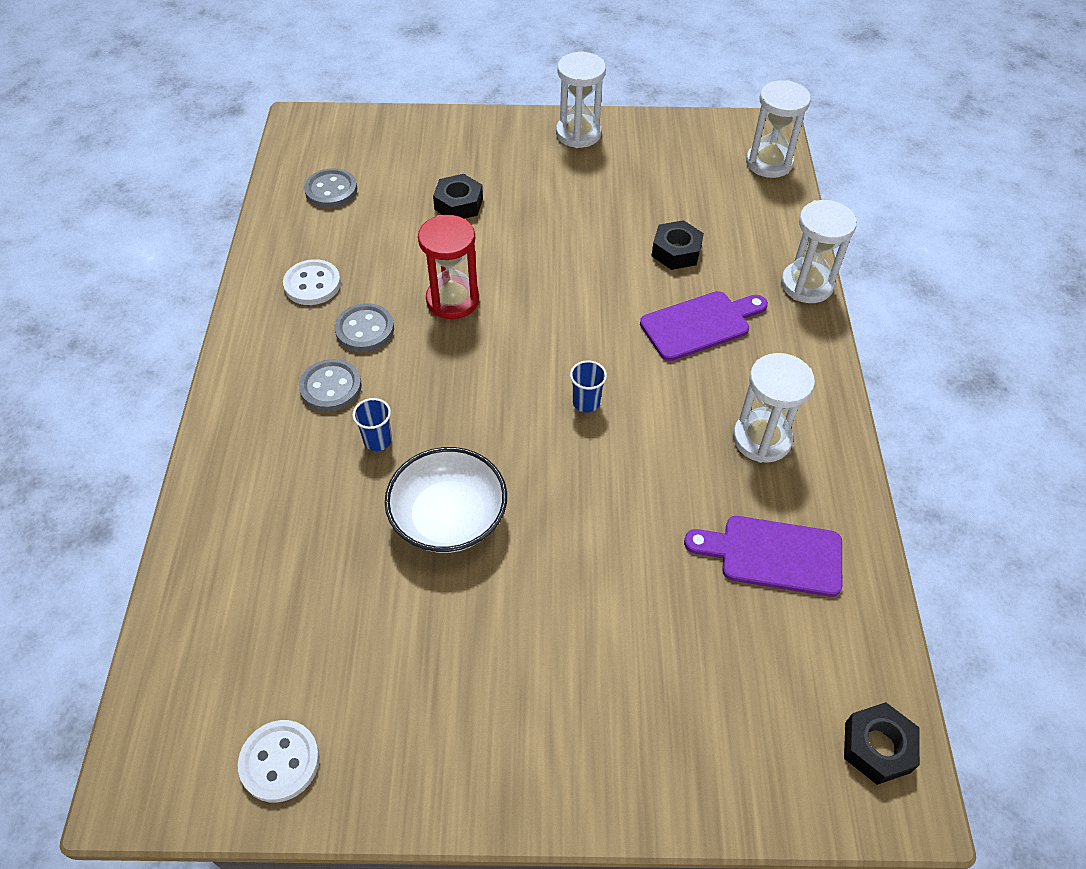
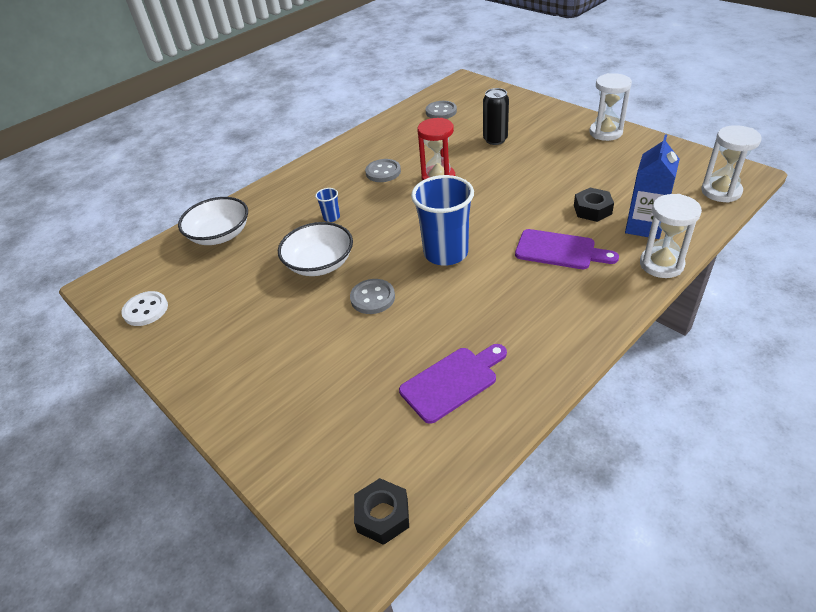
camera: 50 degrees right, 10 degrees down
white button [283,259,341,305] -> none
grey button [299,359,362,412] -> grey button moved to [350,279,395,314]
black nut [433,174,483,219] -> black can [483,88,509,145]
blue cup [570,360,607,413] -> blue cup [411,175,474,266], size x2.36
purple cutting board [684,516,842,597] -> purple cutting board turned 90 degrees clockwise [399,344,507,424]
white hourglass [733,353,815,463] -> none
none -> white bowl [178,197,248,245]
none -> blue carton [625,134,680,239]

